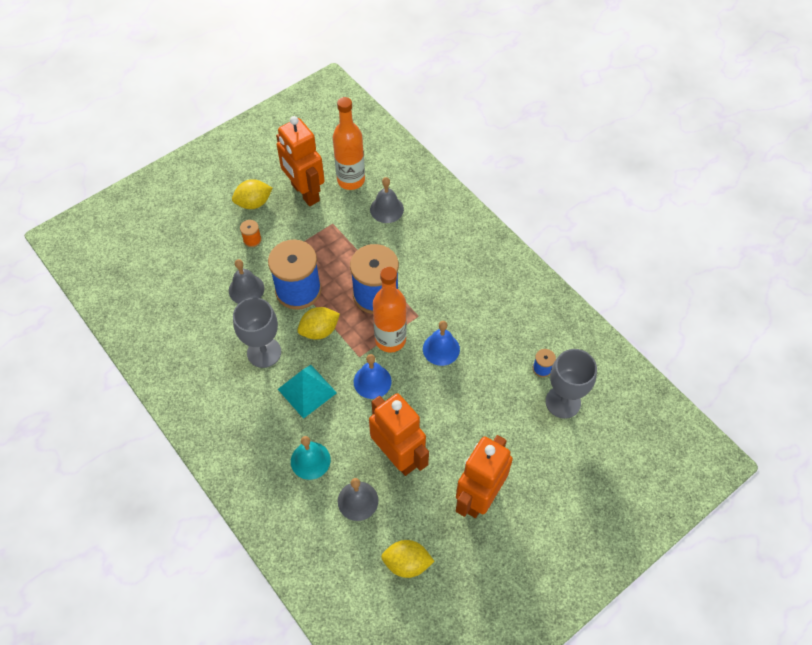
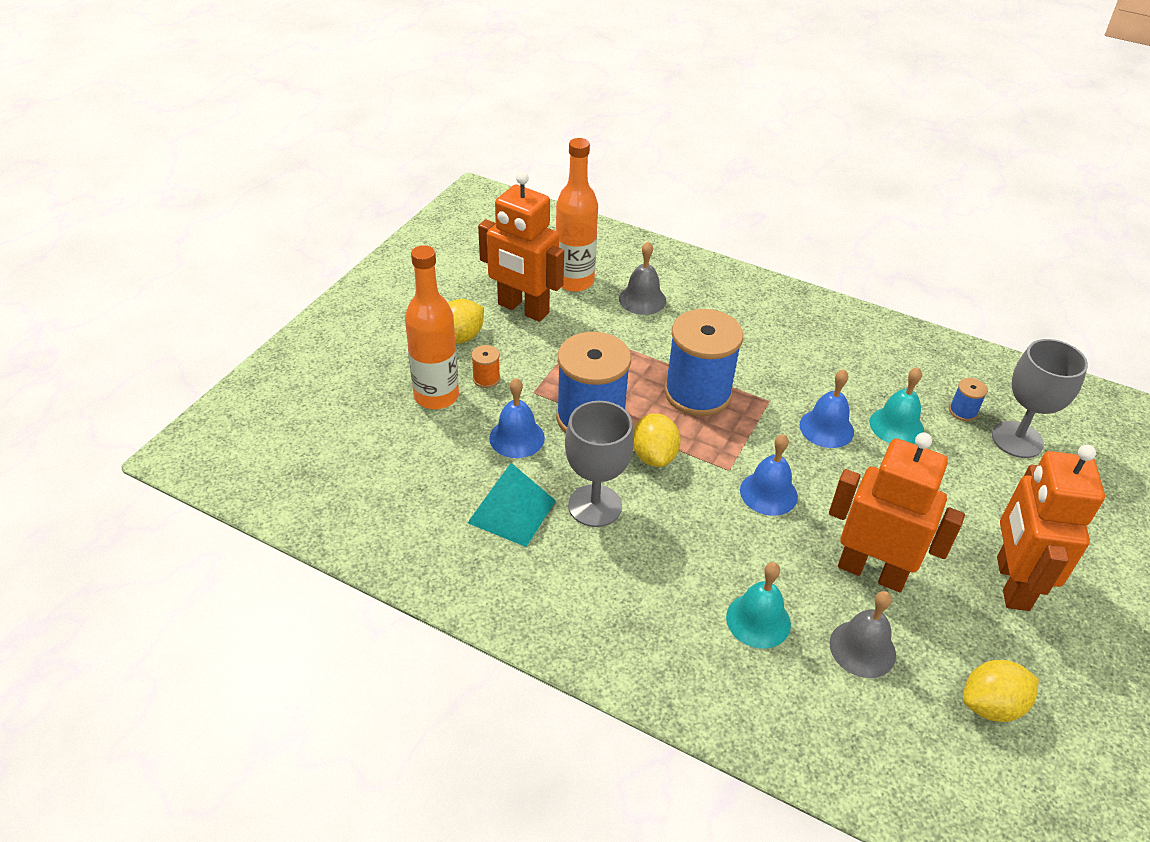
camera: 25 degrees left, 15 degrees down
grey bell [229,259,265,304] -> blue bell [489,378,545,458]
turquoise pyramid [278,365,337,419] -> turquoise pyramid moved to [467,463,556,547]
yellow lemon [298,307,340,340] -> yellow lemon turned 45 degrees counterclockwise [633,413,681,467]
orange bottle [373,267,407,353] -> orange bottle moved to [405,245,459,409]
none -> turquoise bell [870,367,924,444]

